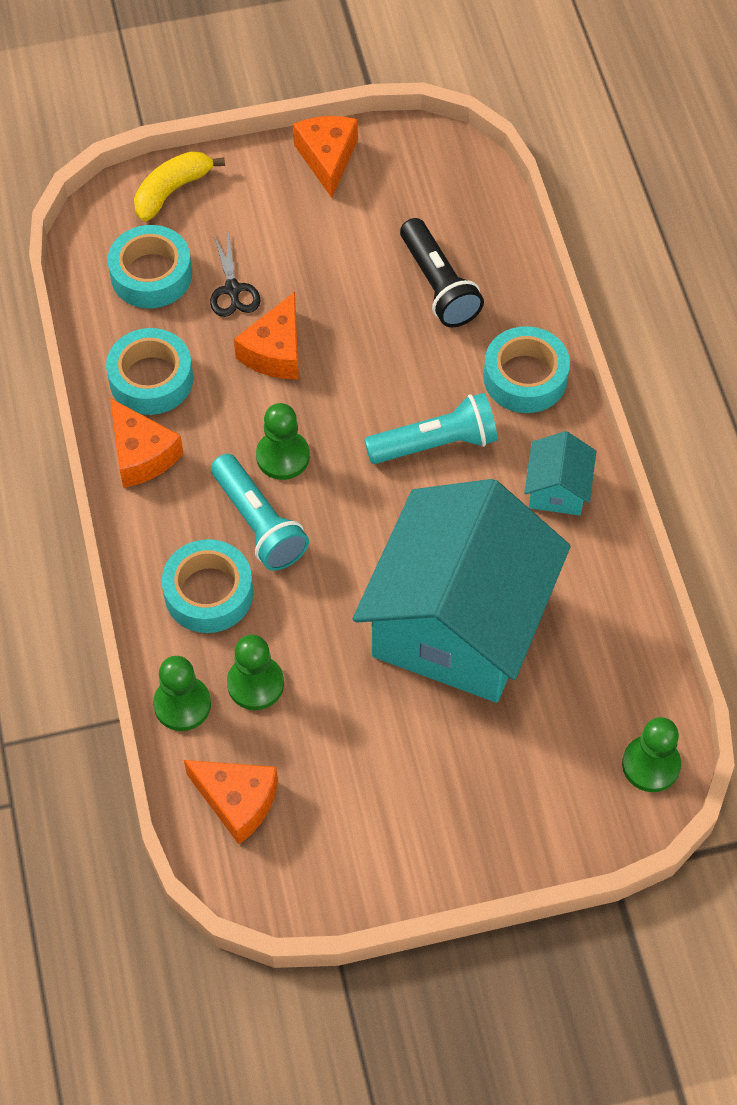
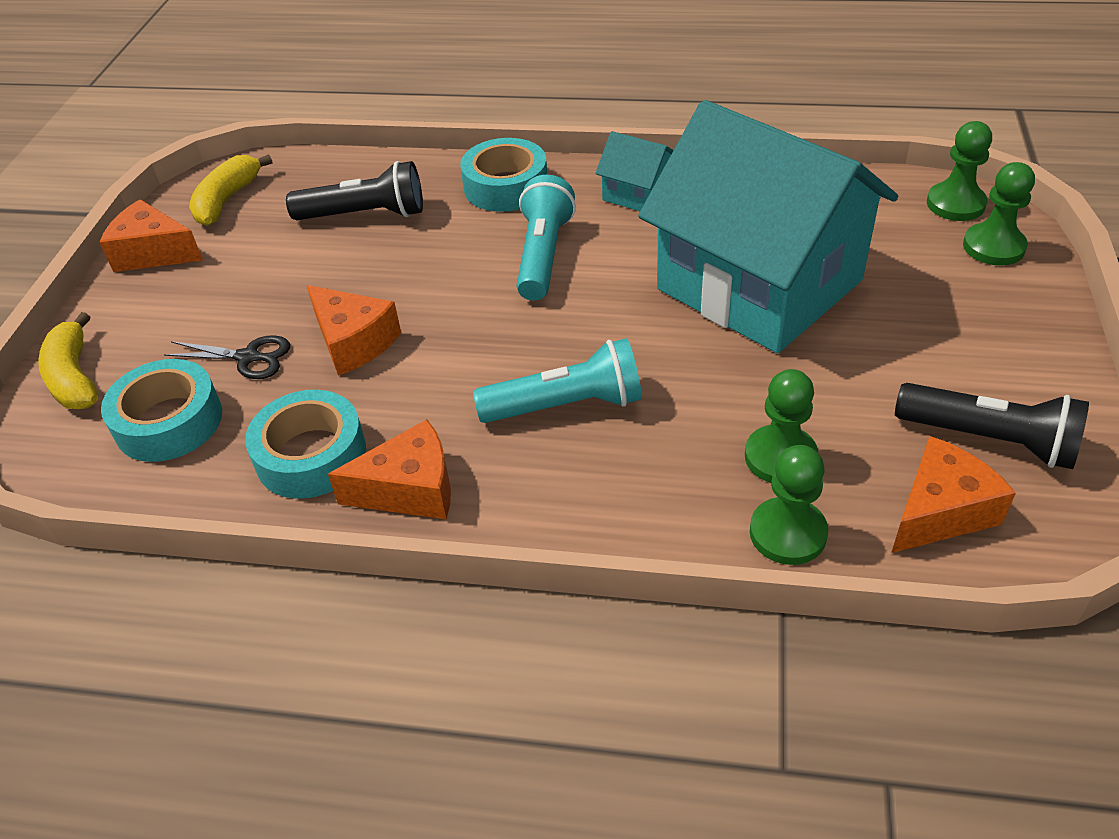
camera: 65 degrees left, 15 degrees down
turquoise tape [162,539,253,633] -> none
green pawn [256,403,310,480] -> green pawn moved to [963,162,1035,266]
none -> yellow banana [189,154,273,226]
none -> black flashlight [895,383,1089,469]

